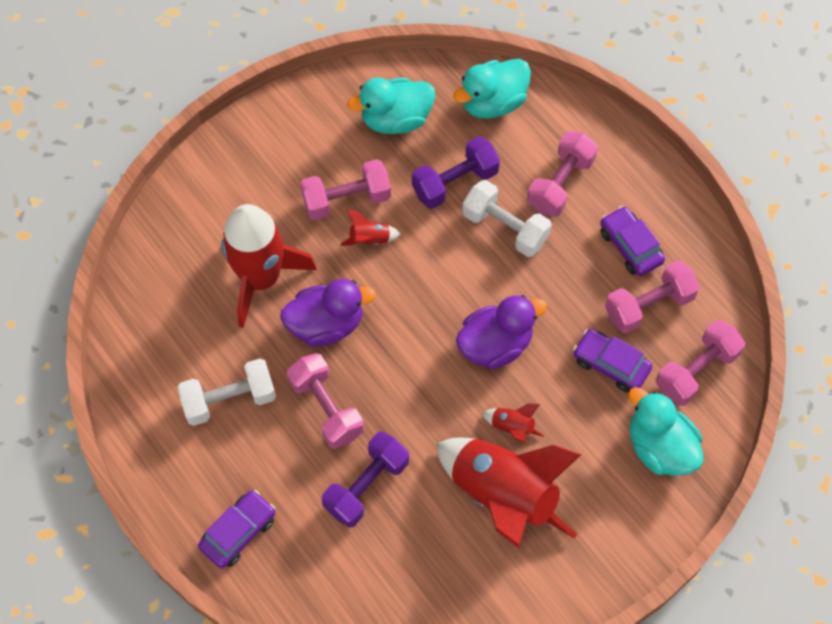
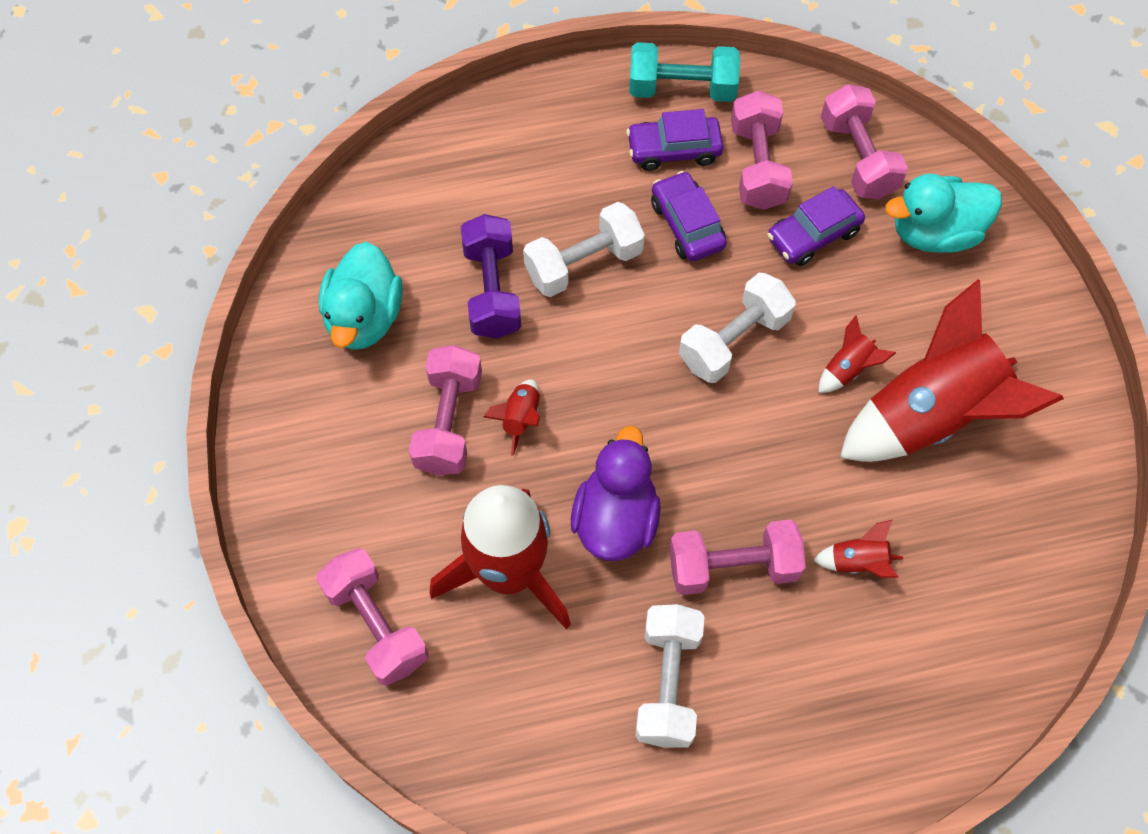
camera: 65 degrees left, 0 degrees up
purple car [198,490,275,568] -> purple car moved to [651,171,727,261]
purple dumbbell [322,431,409,528] -> red rocket [813,520,903,578]
turquoise duck [453,59,531,118] -> none
purple duck [456,295,547,369] -> white dumbbell [679,273,796,383]
pink dumbbell [527,131,598,217] -> pink dumbbell moved to [316,548,428,686]
none -> turquoise dumbbell [629,42,740,102]

